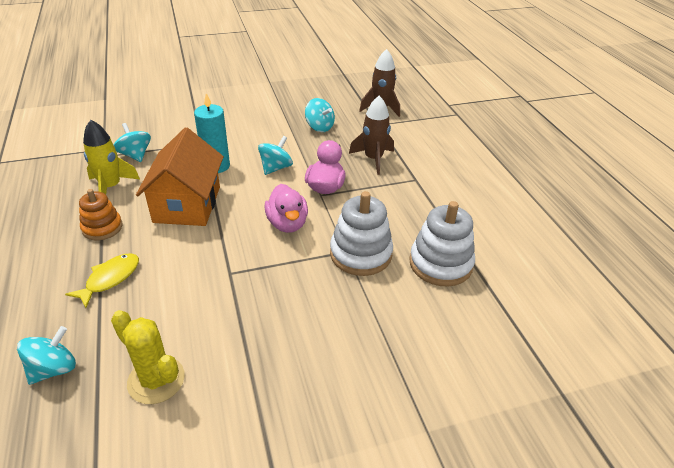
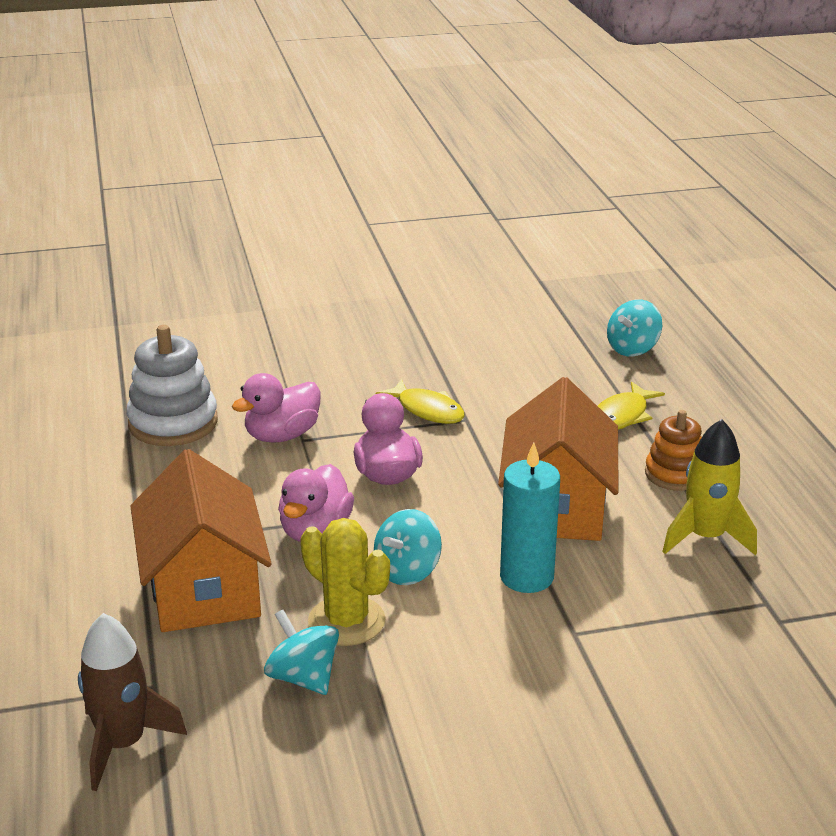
camera: 175 degrees left, 10 degrees down
yellow cactus [111,310,185,404] -> yellow cactus moved to [301,518,390,646]
turquoise spinning top [114,123,151,162] -> none
white stacking toy [330,191,393,276] -> pink duck [232,373,321,443]
brown rocket [349,96,394,175] -> orange house [130,449,272,632]
none -> yellow fish [375,379,465,424]

